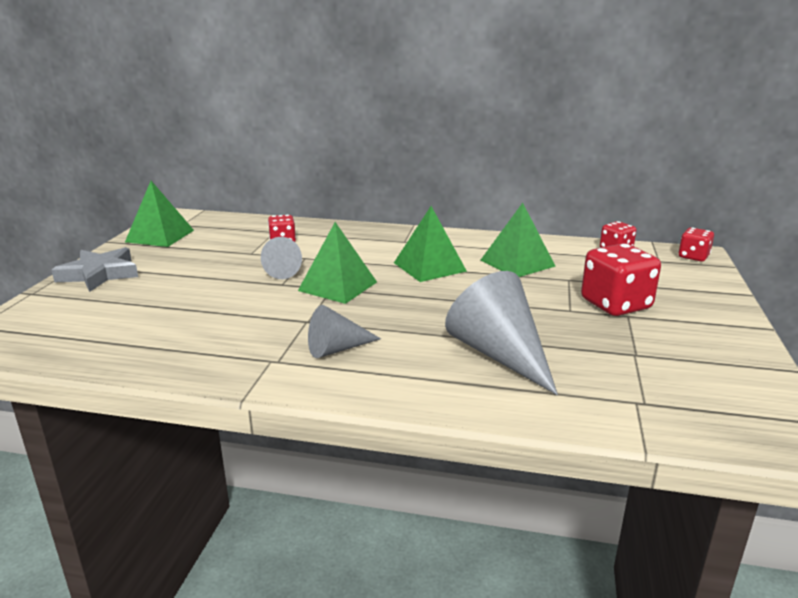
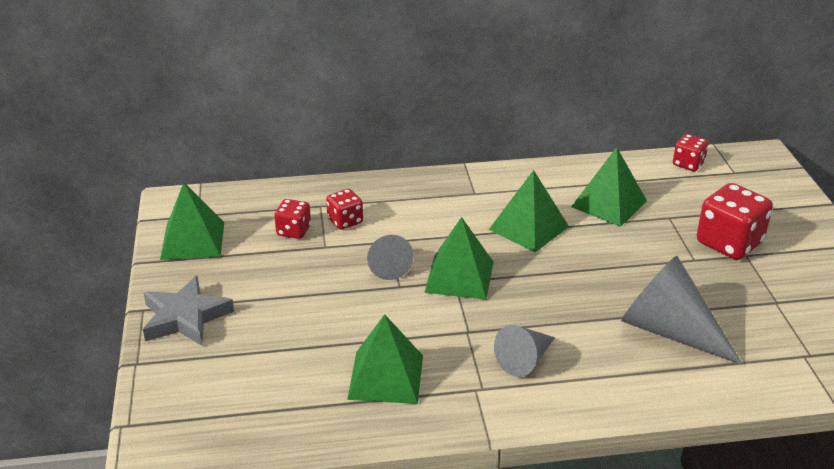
camera: 20 degrees left, 10 degrees up
red dice [679,228,714,261] -> red dice moved to [274,199,311,239]
none -> green pyramid [347,314,423,404]

